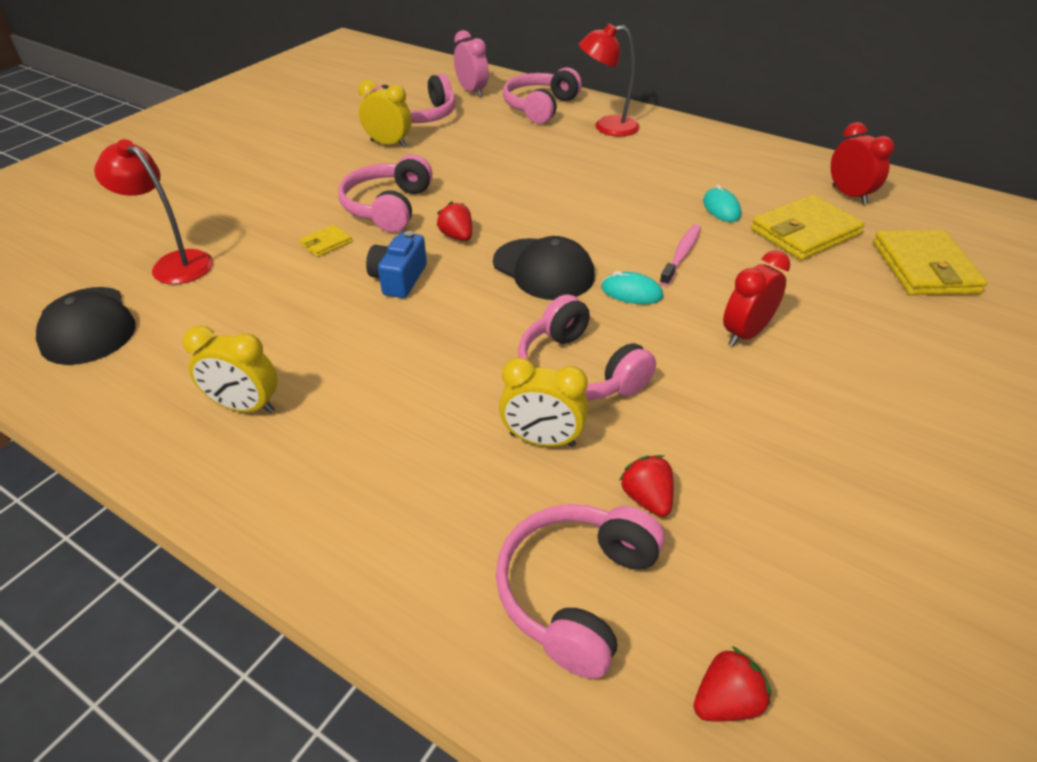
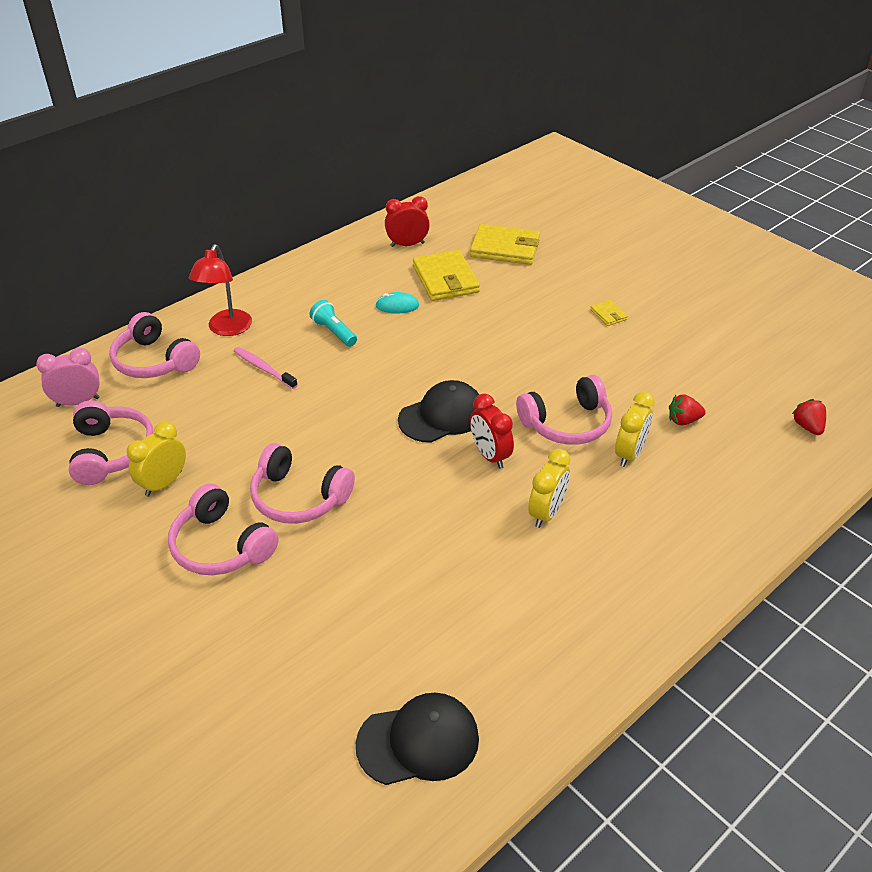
camera: 75 degrees left, 0 degrees up
red lamp [94,139,213,284] -> none
yellow clock [183,325,278,413] -> yellow clock moved to [528,449,571,528]
yellow wallet [300,225,352,257] -> yellow wallet moved to [590,300,628,326]
blue camera [366,231,427,298] -> none
red strawberry [436,201,472,241] -> none
pink headphones [496,504,665,679] -> pink headphones moved to [168,484,279,575]
turquoise mouse [601,271,663,304] -> none
pink toothbrush [660,224,701,286] -> pink toothbrush moved to [234,347,298,389]
red clock [723,250,790,346] -> red clock moved to [470,394,514,469]
none -> turquoise flashlight [309,300,357,347]

